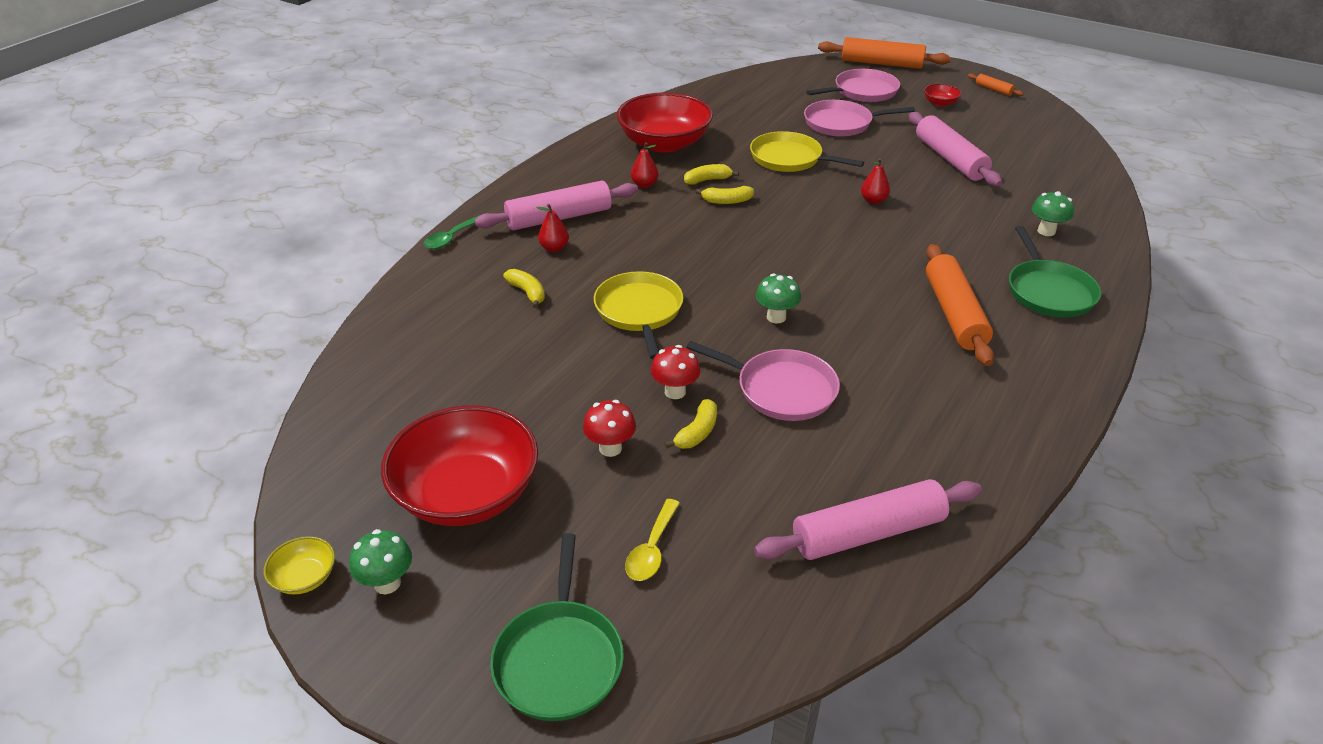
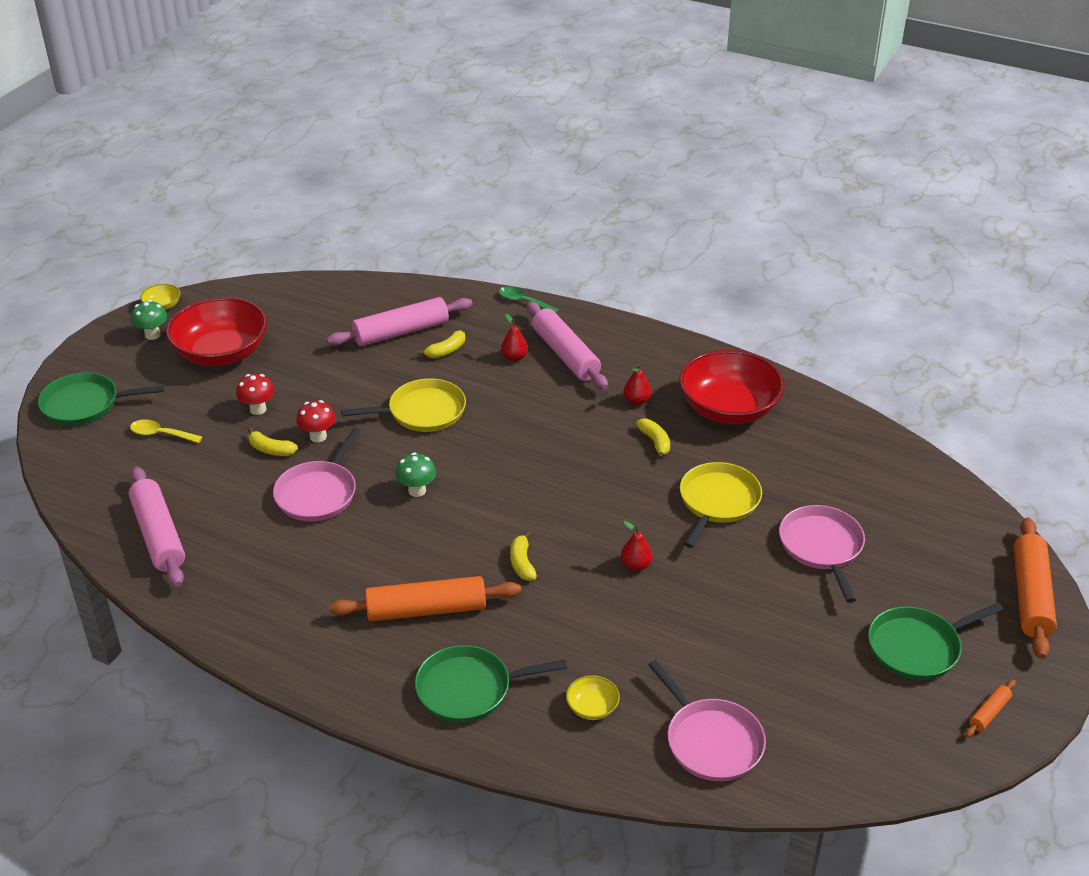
camera: 85 degrees right, 0 degrees up
yellow banana [696,186,754,204] -> yellow banana moved to [510,531,537,581]
pink pan [806,69,900,102] -> pink pan moved to [648,660,766,781]
pink rolling pin [909,112,1002,186] -> pink rolling pin moved to [326,297,472,346]
red bowl [924,84,962,107] -> green pan [868,603,1003,680]
green mushroom [1032,191,1074,236] -> yellow bowl [566,675,620,720]

